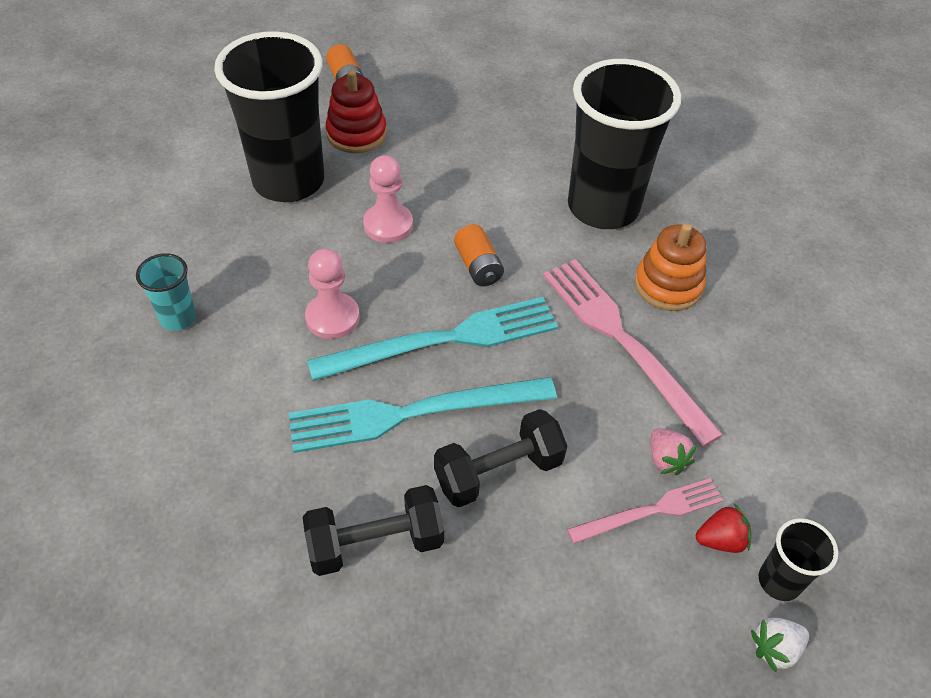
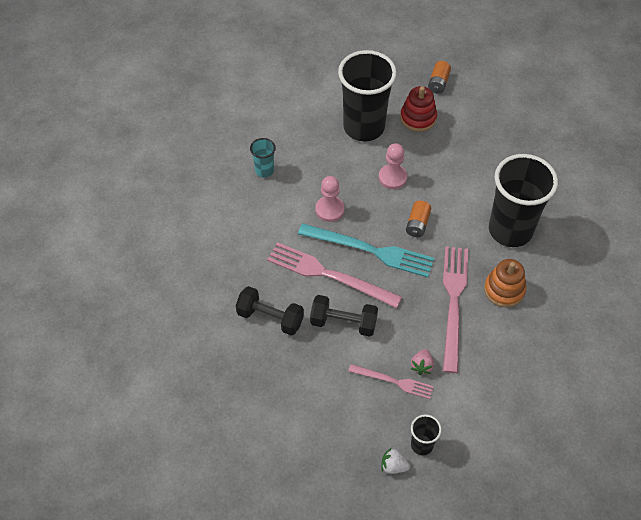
camera: 40 degrees right, 5 degrees up
turquoise fork [289,377,557,453] -> pink fork [267,242,402,308]
red strawberry [696,504,751,553] -> none

